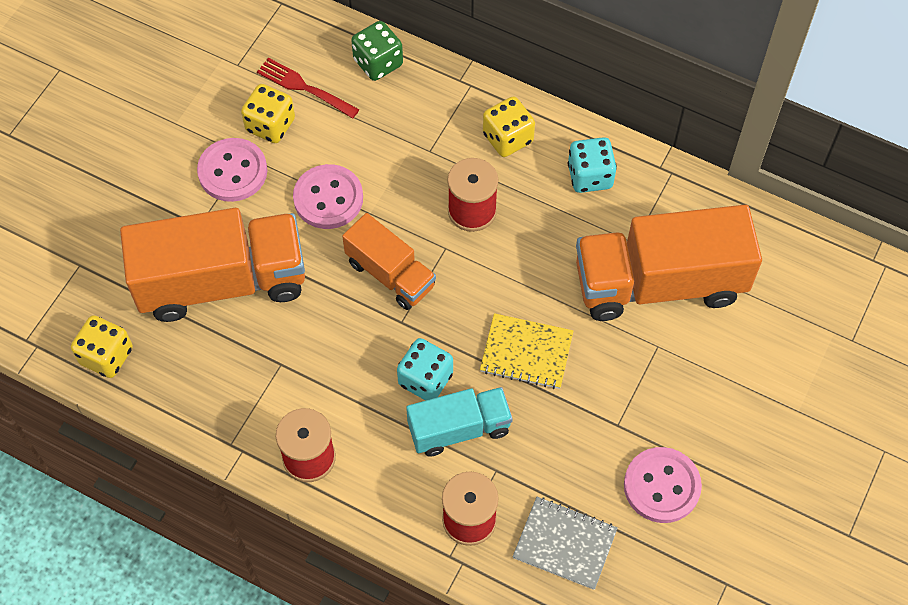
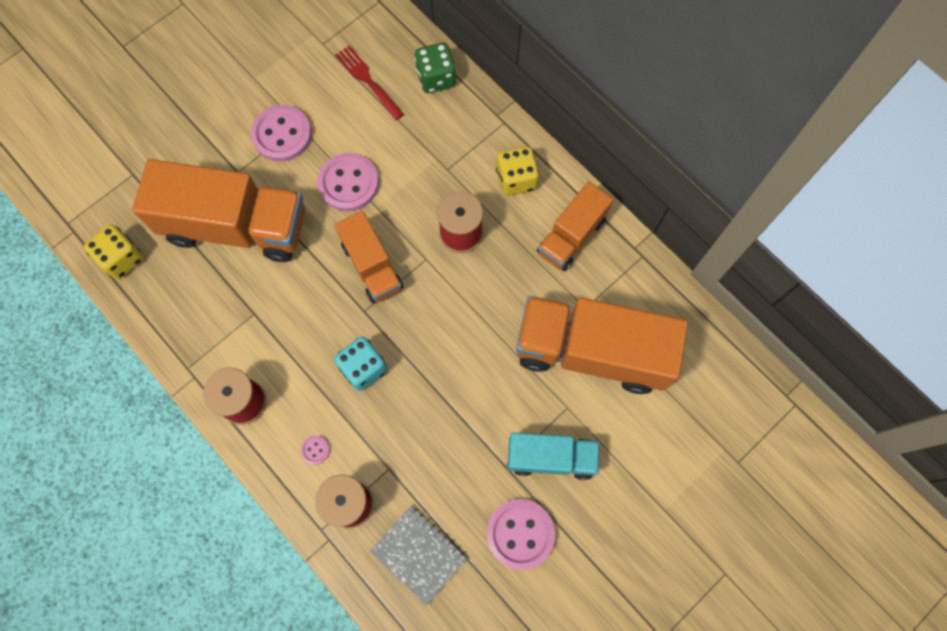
camera: 20 degrees right, 10 degrees up
yellow dice [241,84,295,143] -> none
turquoise truck [406,387,513,456] -> turquoise truck moved to [508,433,599,480]
yellow notebook [480,313,573,389] -> none
turquoise dice [568,137,617,193] -> orange truck [537,182,613,271]
none -> pink button [301,436,330,465]

